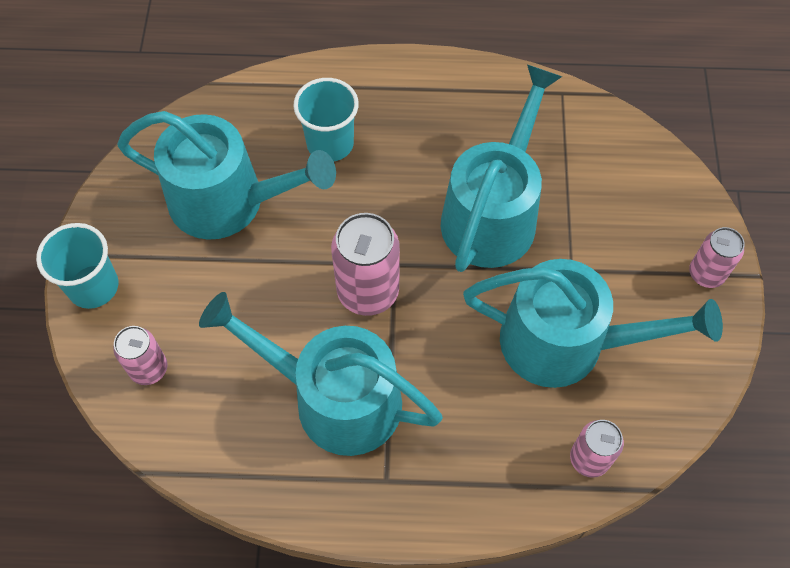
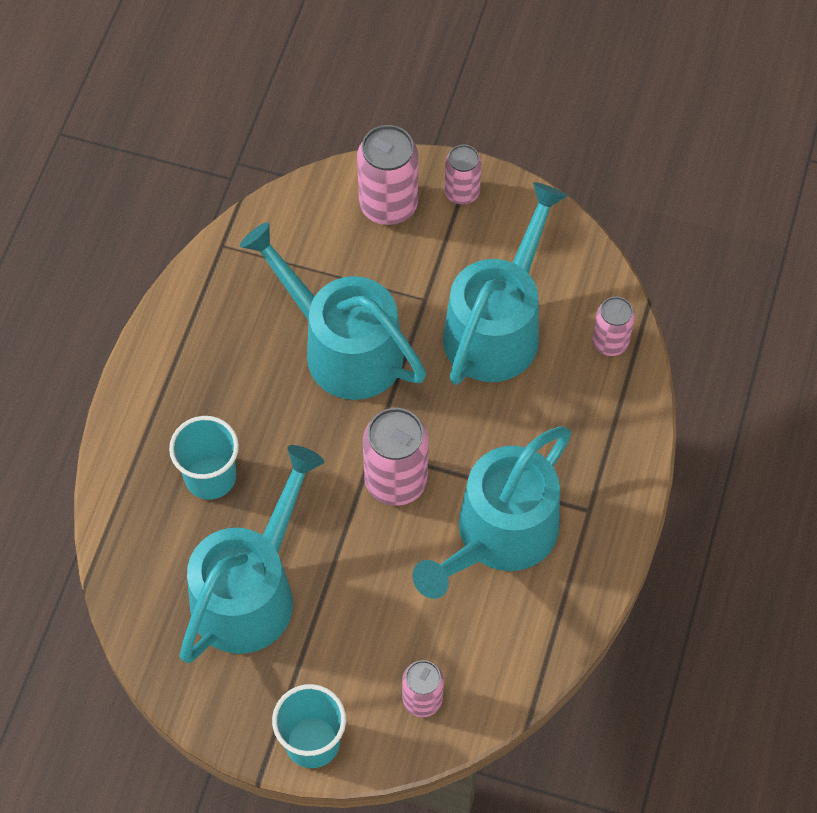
camera: 75 degrees left, 0 degrees up
none -> pink can [357,125,418,225]

